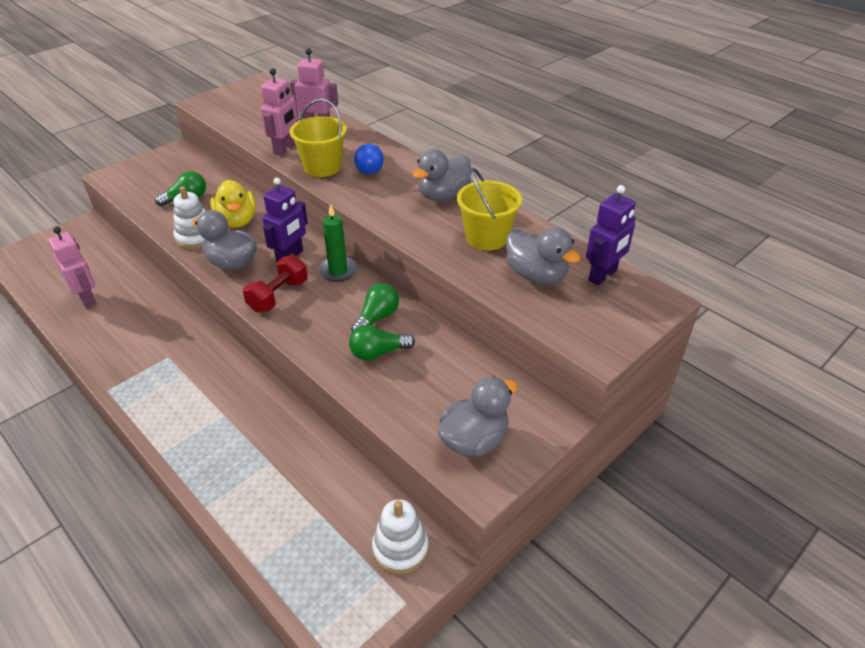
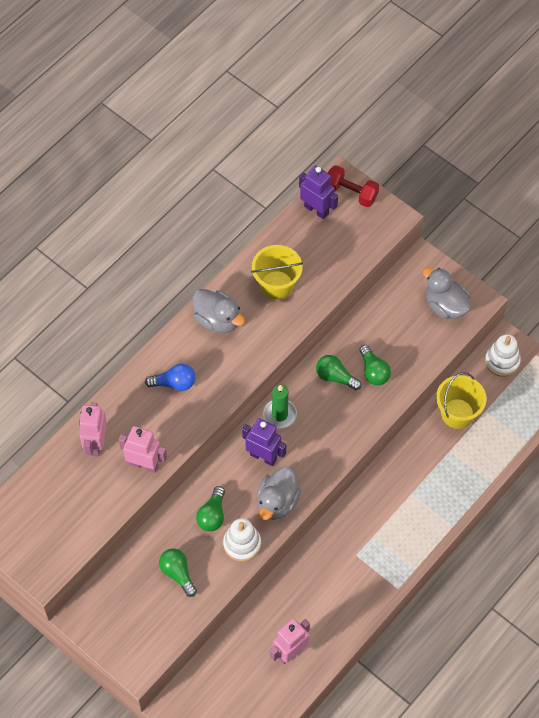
camera: 95 degrees left, 20 degrees up
yellow duck [210,180,256,228] -> green light bulb [196,486,225,531]
red dumbbell [243,255,308,313] -> red dumbbell moved to [328,165,379,207]
yellow bucket [290,99,347,177] -> yellow bucket moved to [436,372,486,429]
grey duck [506,227,581,284] -> none

